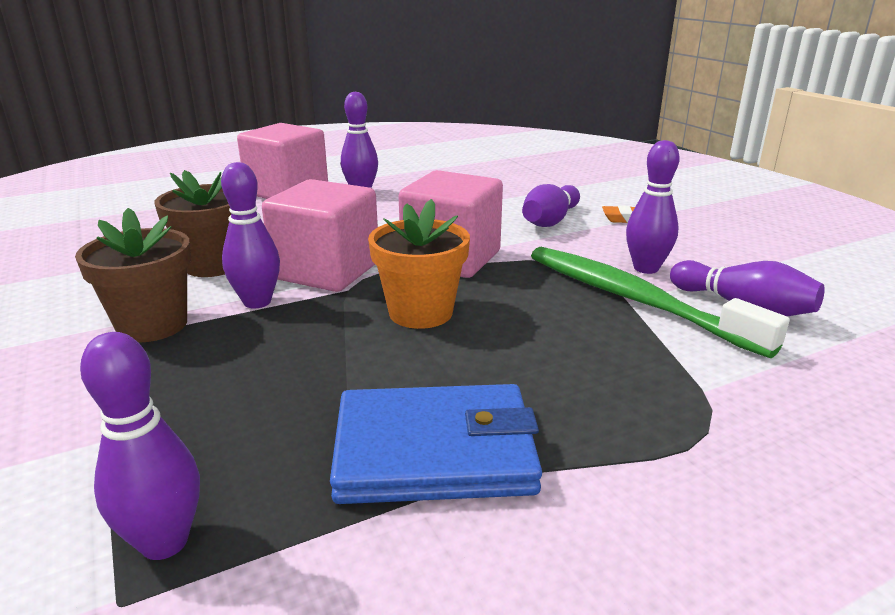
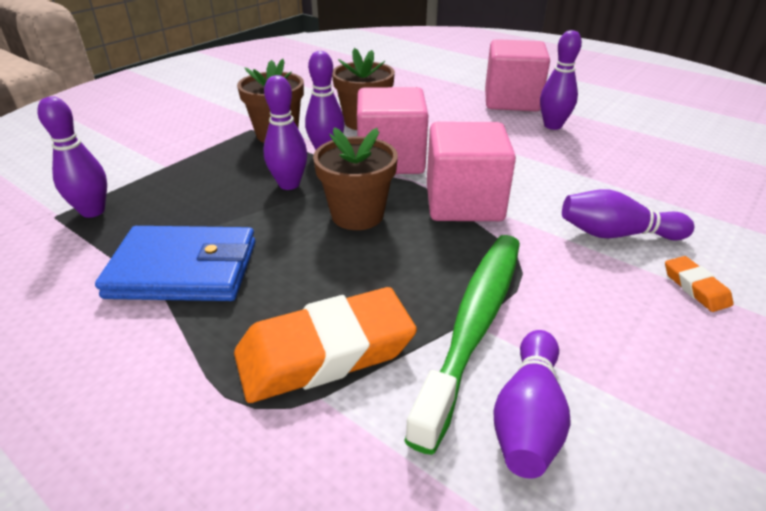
camera: 65 degrees right, 10 degrees up
blue wallet [330,384,542,504] -> blue wallet turned 60 degrees counterclockwise [95,226,256,301]
orange flower pot [368,199,470,329] -> brown flower pot [313,127,398,230]
purple bowling pin [626,140,680,274] -> purple bowling pin moved to [263,75,308,190]
none -> orange eraser [234,287,417,403]

